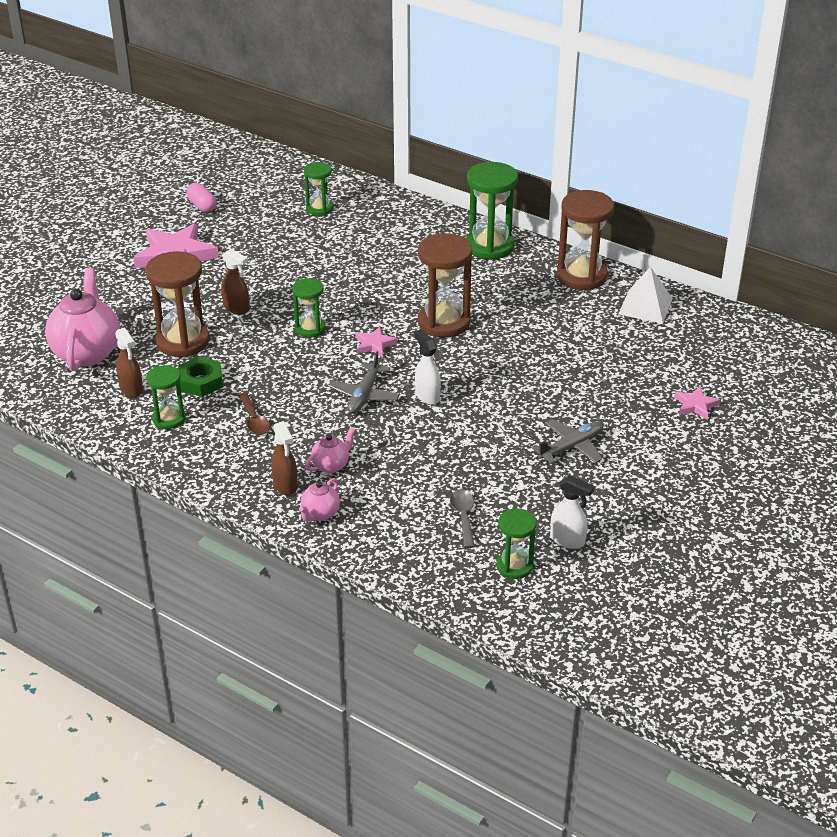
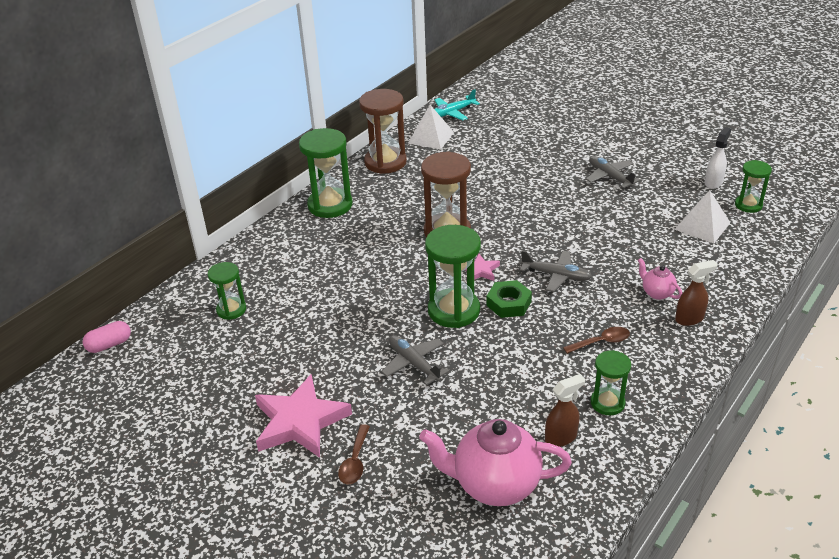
camera: 85 degrees left, 0 degrees up
brown hourglass [146,251,210,357] -> none
green nut [178,356,223,397] -> green nut moved to [486,280,532,318]
pink capsule [186,183,216,212] -> pink capsule moved to [83,321,131,353]
brown spray bottle [221,249,250,315] -> grey plane [381,335,450,386]
green hourglass [292,278,326,338] -> green hourglass [425,225,481,328], size x1.74
pink teapot [299,478,340,522] -> none
white spray bottle [415,330,441,405] -> none
grey spoon [450,489,475,548] -> white pyramid [674,190,730,243]
pink star [674,386,721,420] -> none
none -> brown spoon [338,424,370,485]
none -> turquoise plane [434,89,480,120]

